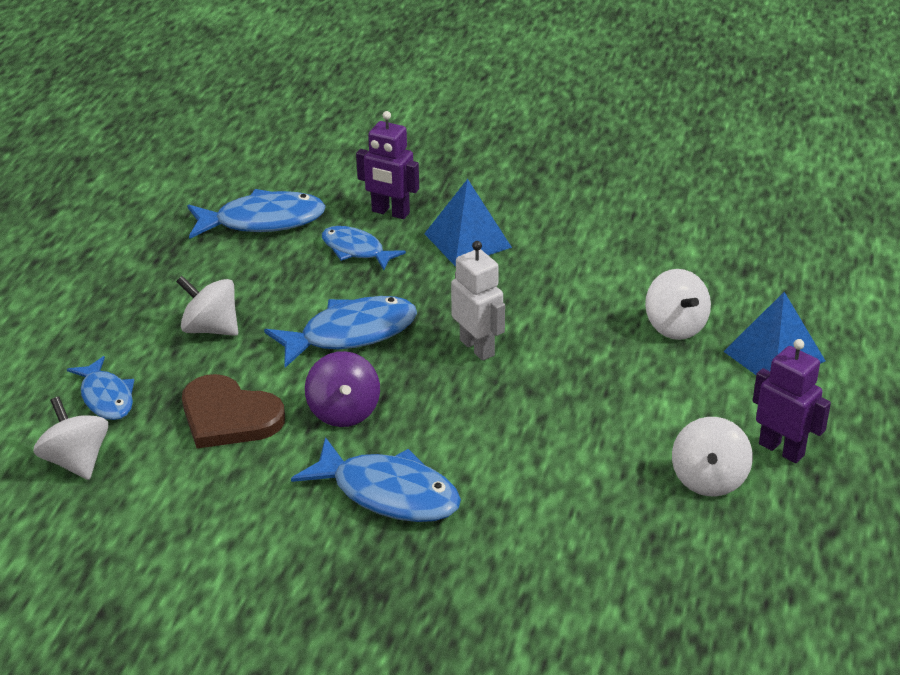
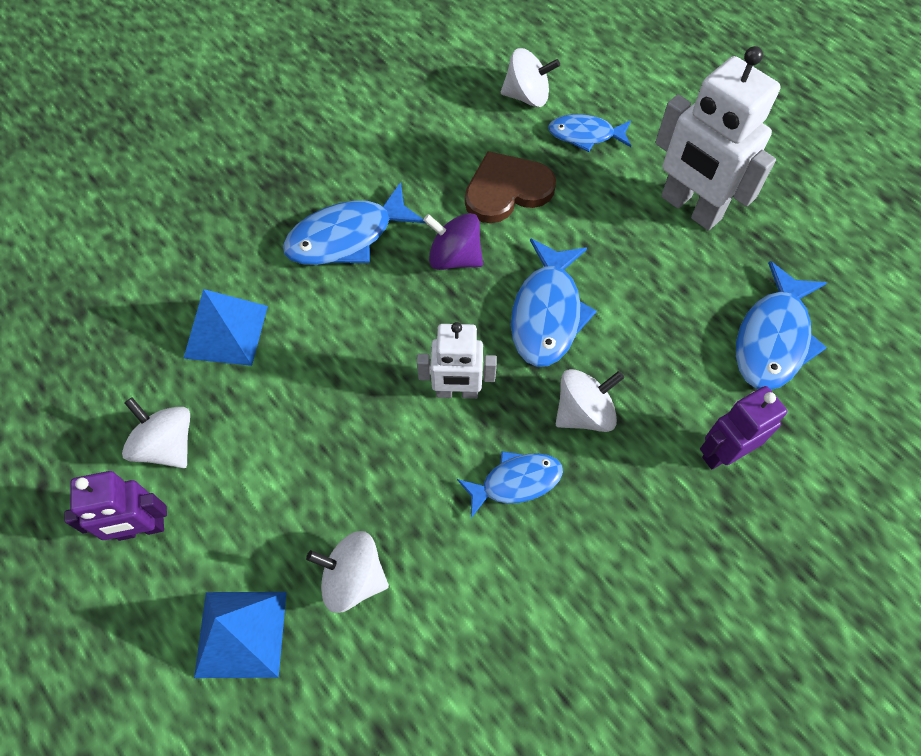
camera: 125 degrees right, 25 degrees up
white spinning top [176,276,238,336] -> white spinning top moved to [556,369,624,432]
blue fish [322,226,406,270] -> blue fish moved to [457,451,563,518]
blue pyramid [424,179,512,266] -> blue pyramid moved to [183,289,268,366]
none -> white robot [655,46,781,231]

